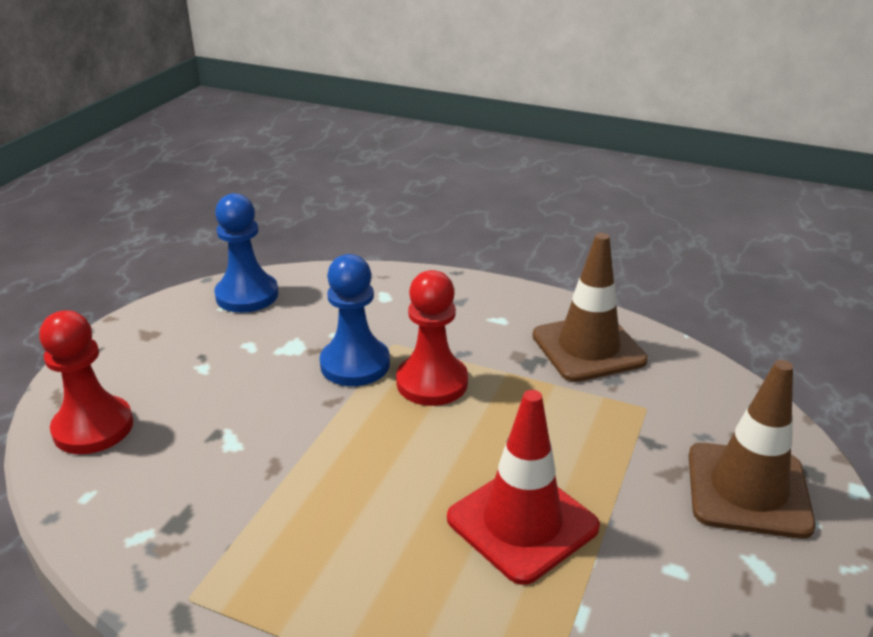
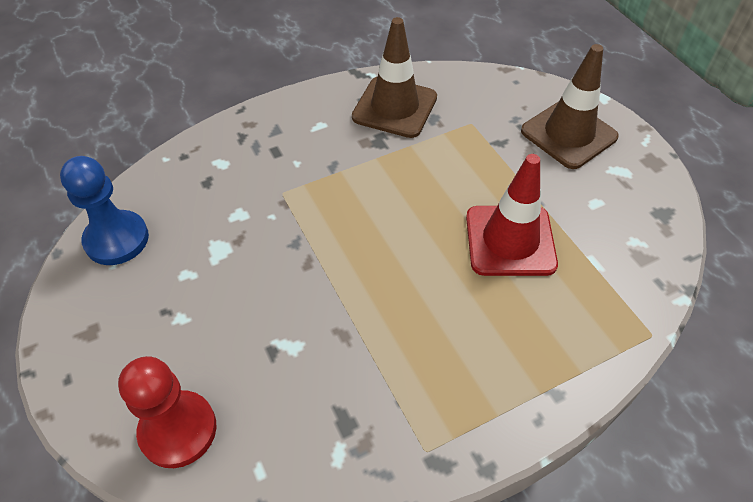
camera: 50 degrees left, 20 degrees up
blue pawn [320,254,390,386] -> none
red pawn [396,270,468,406] -> none

